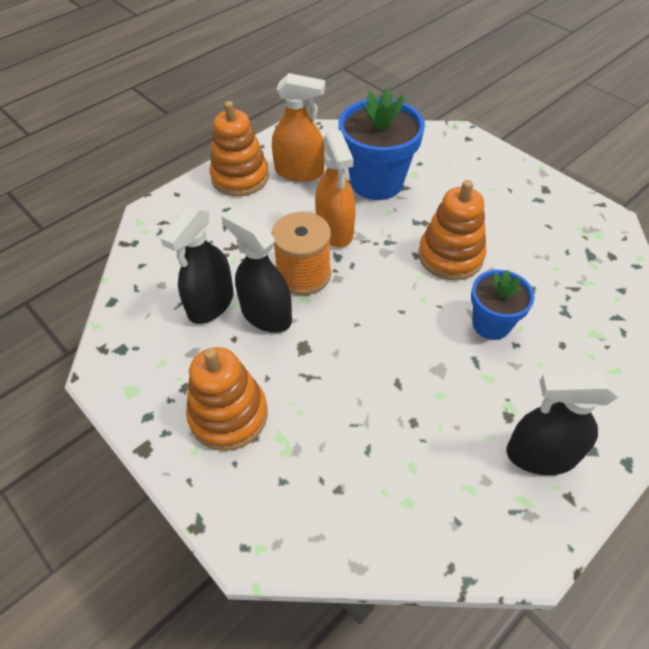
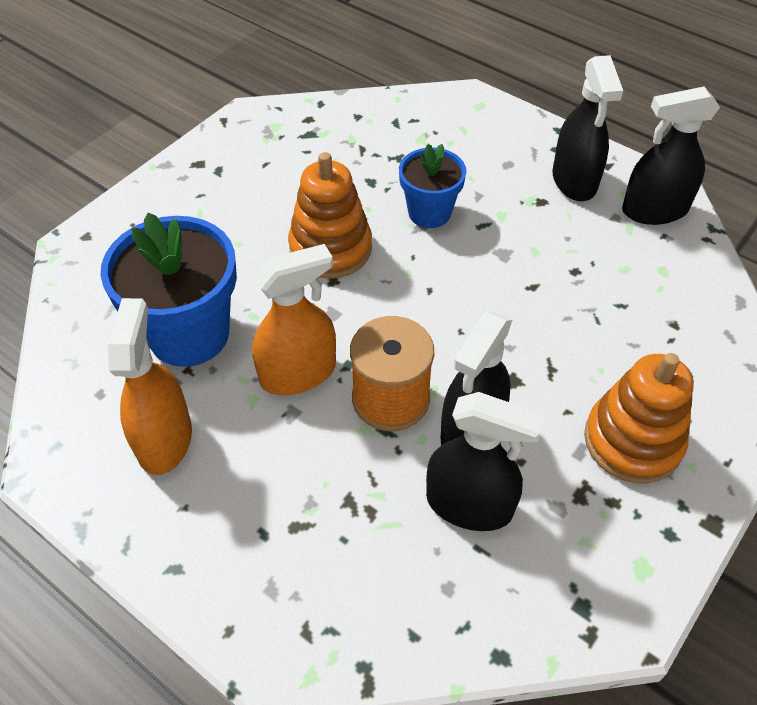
camera: 100 degrees left, 0 degrees up
orange stacking toy [210,101,269,196] -> none
none -> black spray bottle [622,86,720,225]

